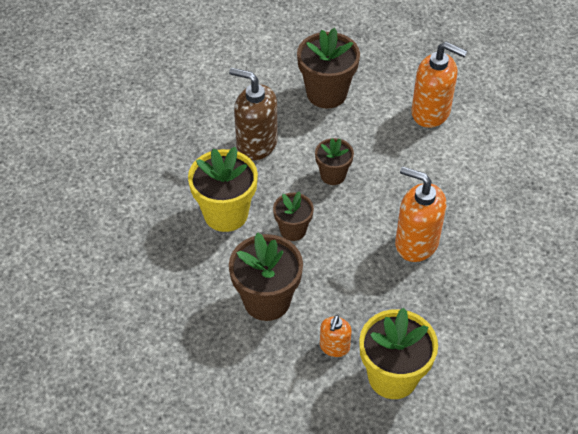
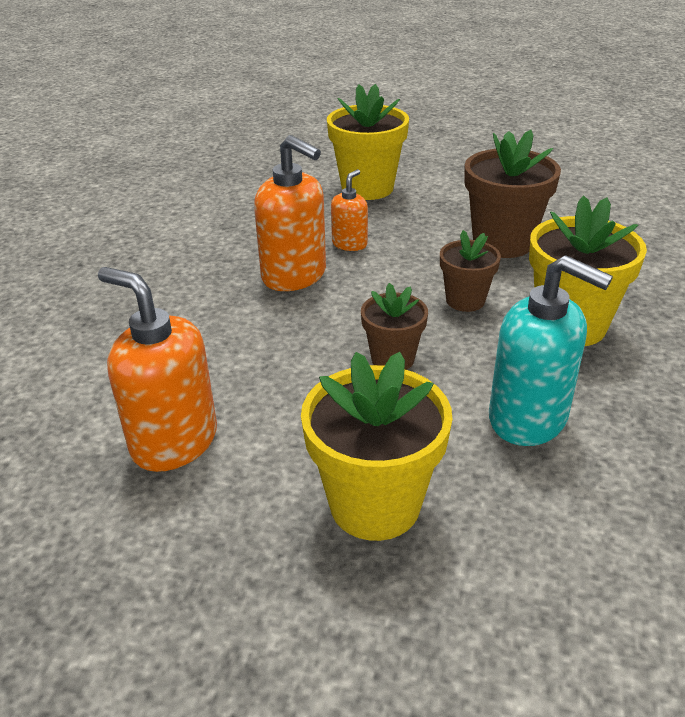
camera: 170 degrees left, 15 degrees down
brown soap dispenser [229,68,278,160] -> turquoise soap dispenser [489,255,613,446]
brown flower pot [297,28,360,109] -> yellow flower pot [301,352,453,541]
orange soap dispenser [320,315,352,357] -> orange soap dispenser moved to [331,169,368,251]

